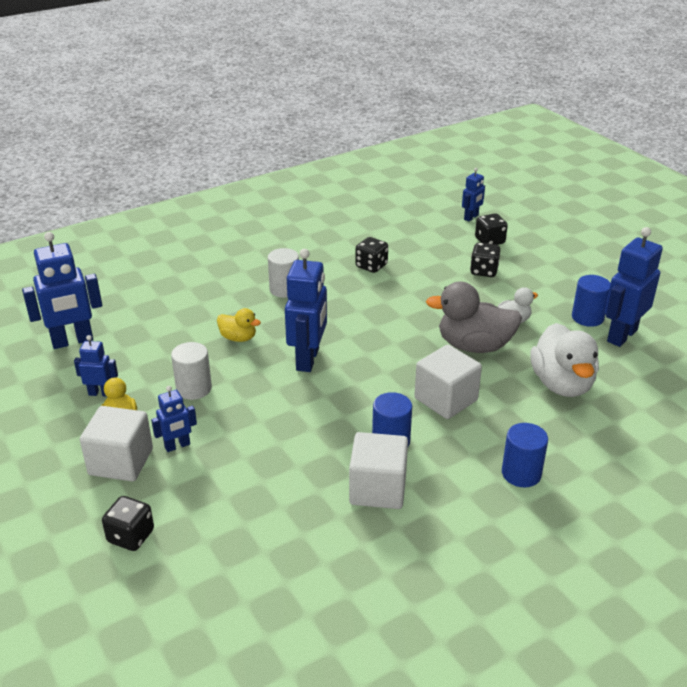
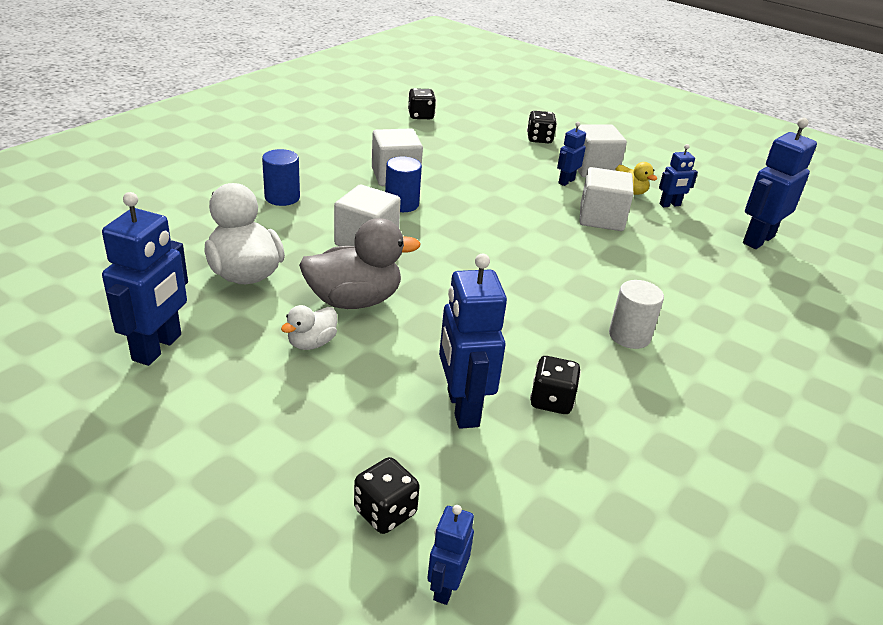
camera: 155 degrees right, 0 degrees up
white cylinder [171,342,212,400] -> white cube [580,167,634,231]
yellow duck [217,308,261,342] -> none
blue robot [285,249,327,372] -> blue robot moved to [439,254,507,429]
black dice [470,243,500,277] -> black dice moved to [408,88,436,119]
blue cylinder [572,275,611,327] -> none

